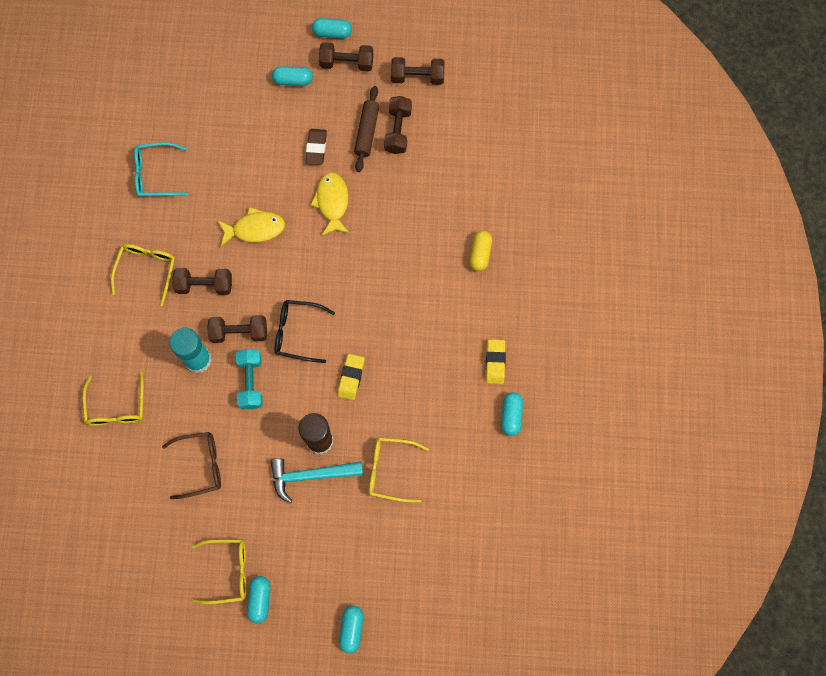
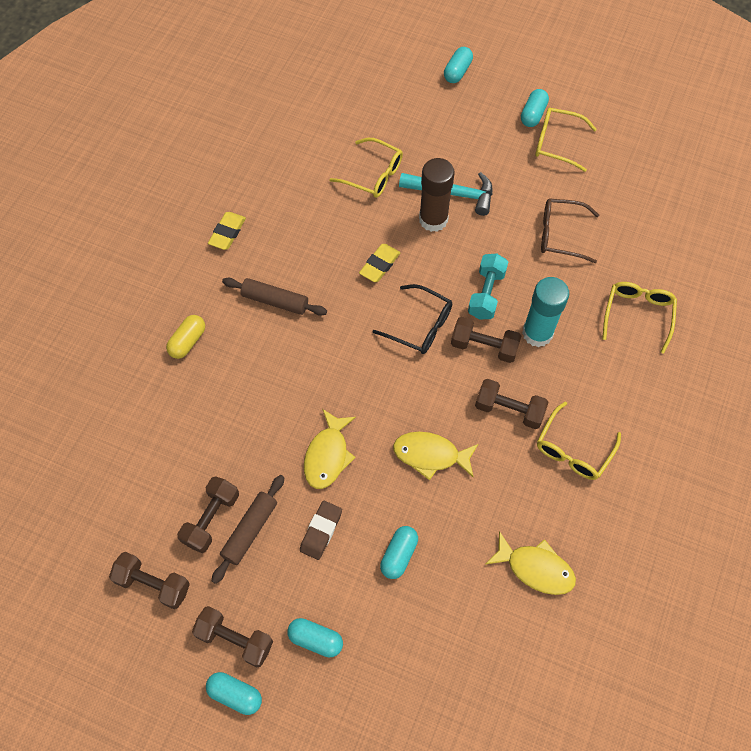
camera: 160 degrees left, 10 degrees down
turquoise glasses [134,142,188,197] -> yellow fish [486,531,576,595]
turquoise capsule [501,392,523,436] -> turquoise capsule moved to [380,526,418,579]
none -> brown rolling pin [222,277,327,316]

